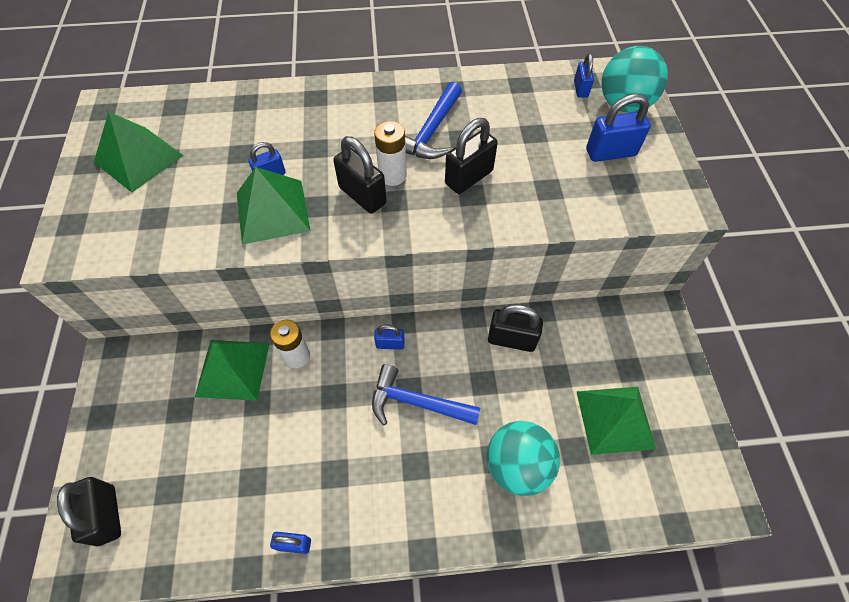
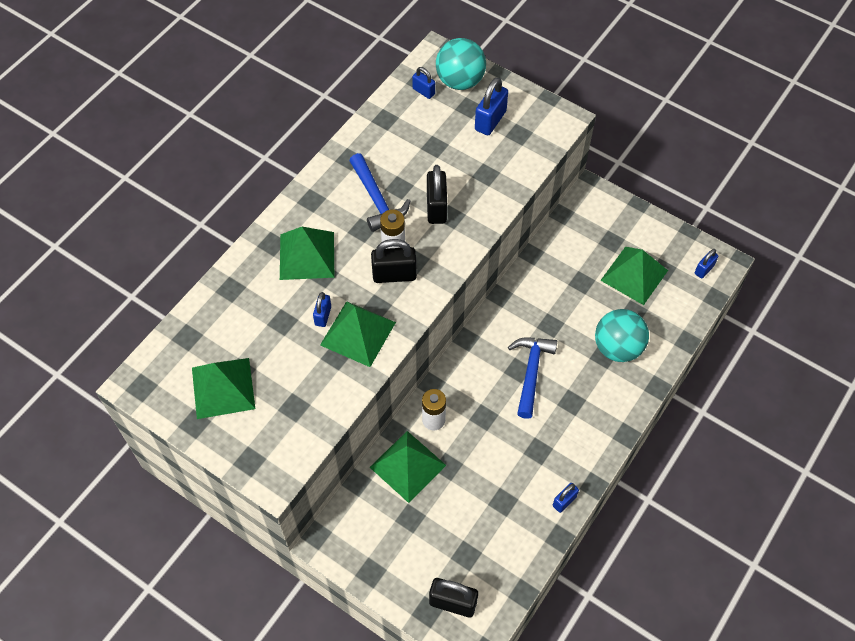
camera: 50 degrees left, 0 degrees up
blue hammer [372,364,480,425] -> blue hammer turned 135 degrees clockwise [508,338,557,419]
blue padlock [374,325,405,350] -> blue padlock moved to [695,249,719,279]
black padlock [488,304,543,352] -> none
none -> green pyramid [280,227,334,280]

